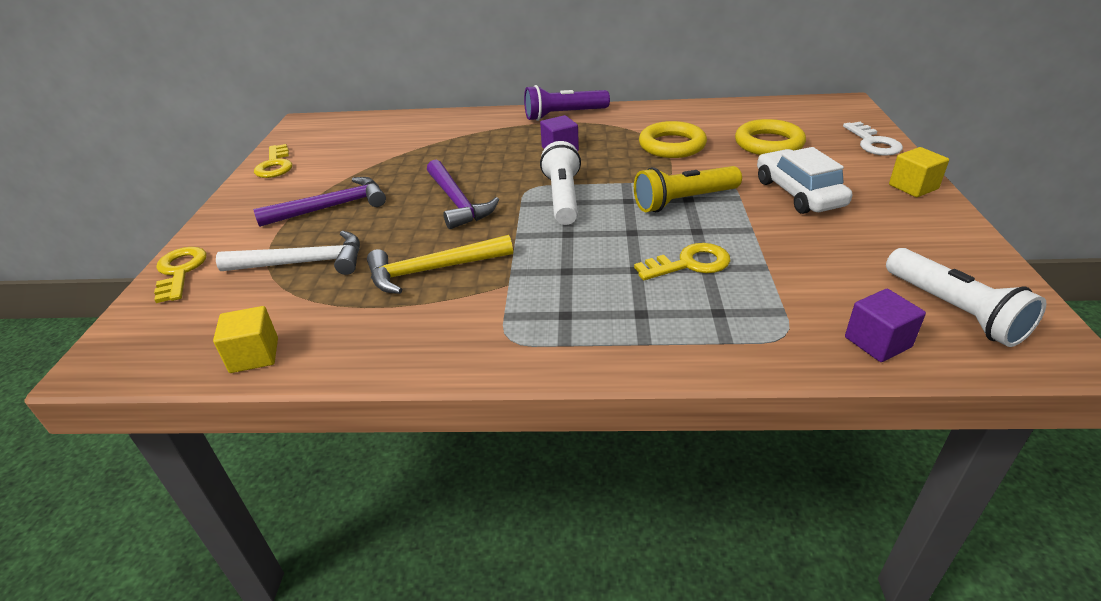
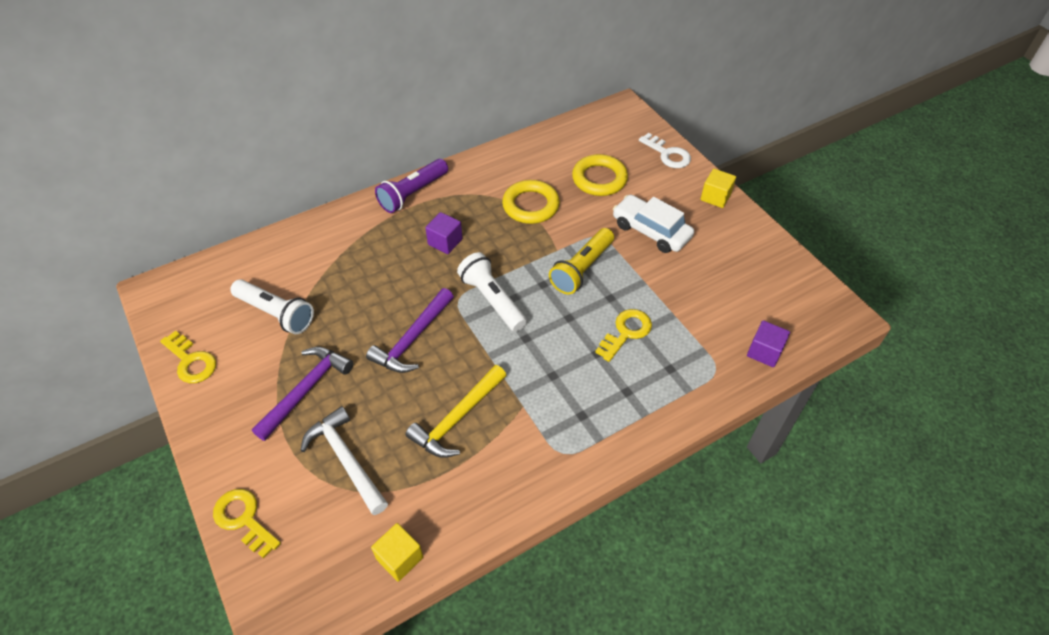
camera: 35 degrees left, 15 degrees up
white hammer [216,231,360,275] -> white hammer turned 90 degrees counterclockwise [300,406,388,515]
purple hammer [427,160,499,229] -> purple hammer turned 90 degrees clockwise [366,288,454,373]
white flashlight [886,248,1046,347] -> white flashlight moved to [230,279,314,334]

